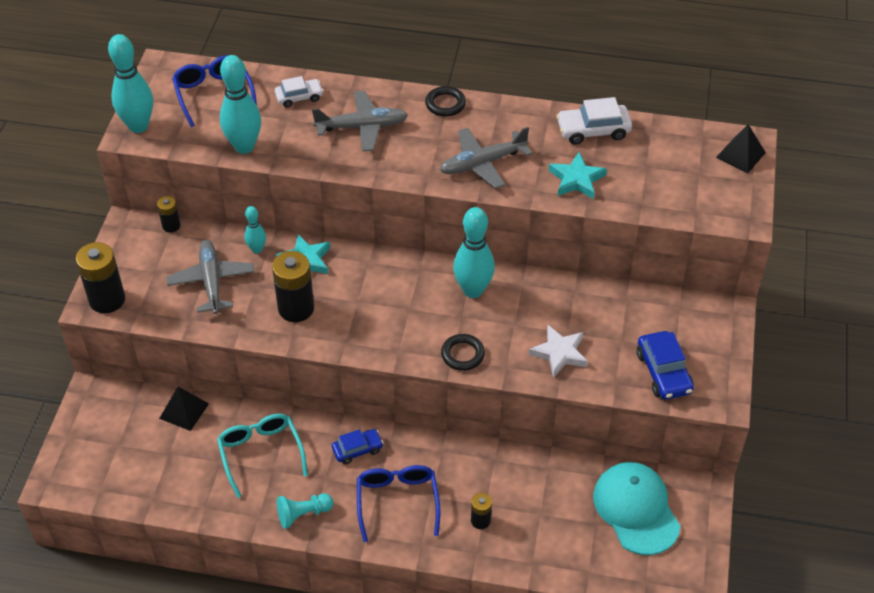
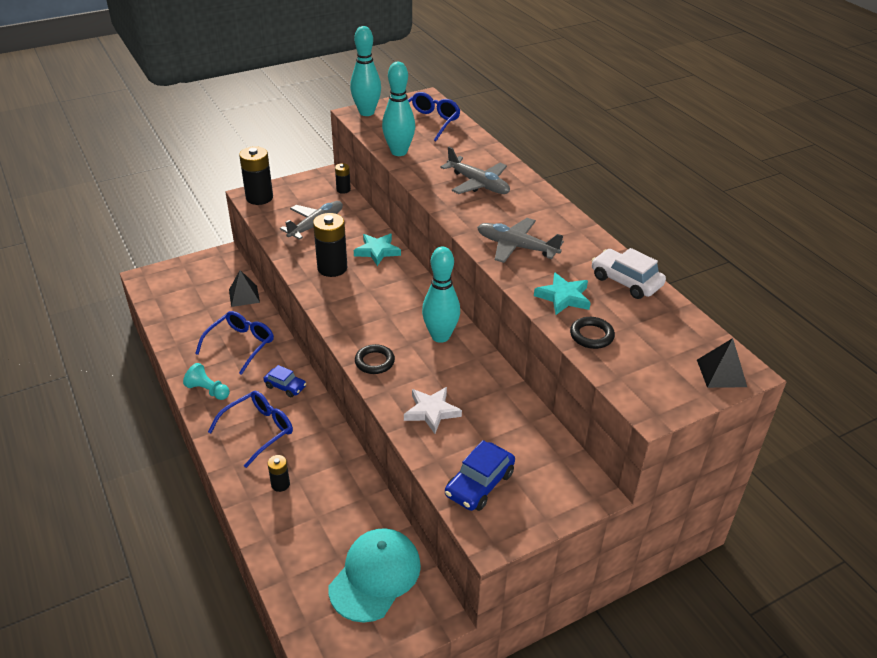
camera: 50 degrees right, 10 degrees down
turquoise glasses [217,414,308,498] -> blue glasses [195,311,274,375]
turquoise bowling pin [245,206,266,254] -> none
white car [275,76,323,108] -> none
black ring [425,86,466,117] -> black ring moved to [570,317,615,349]

